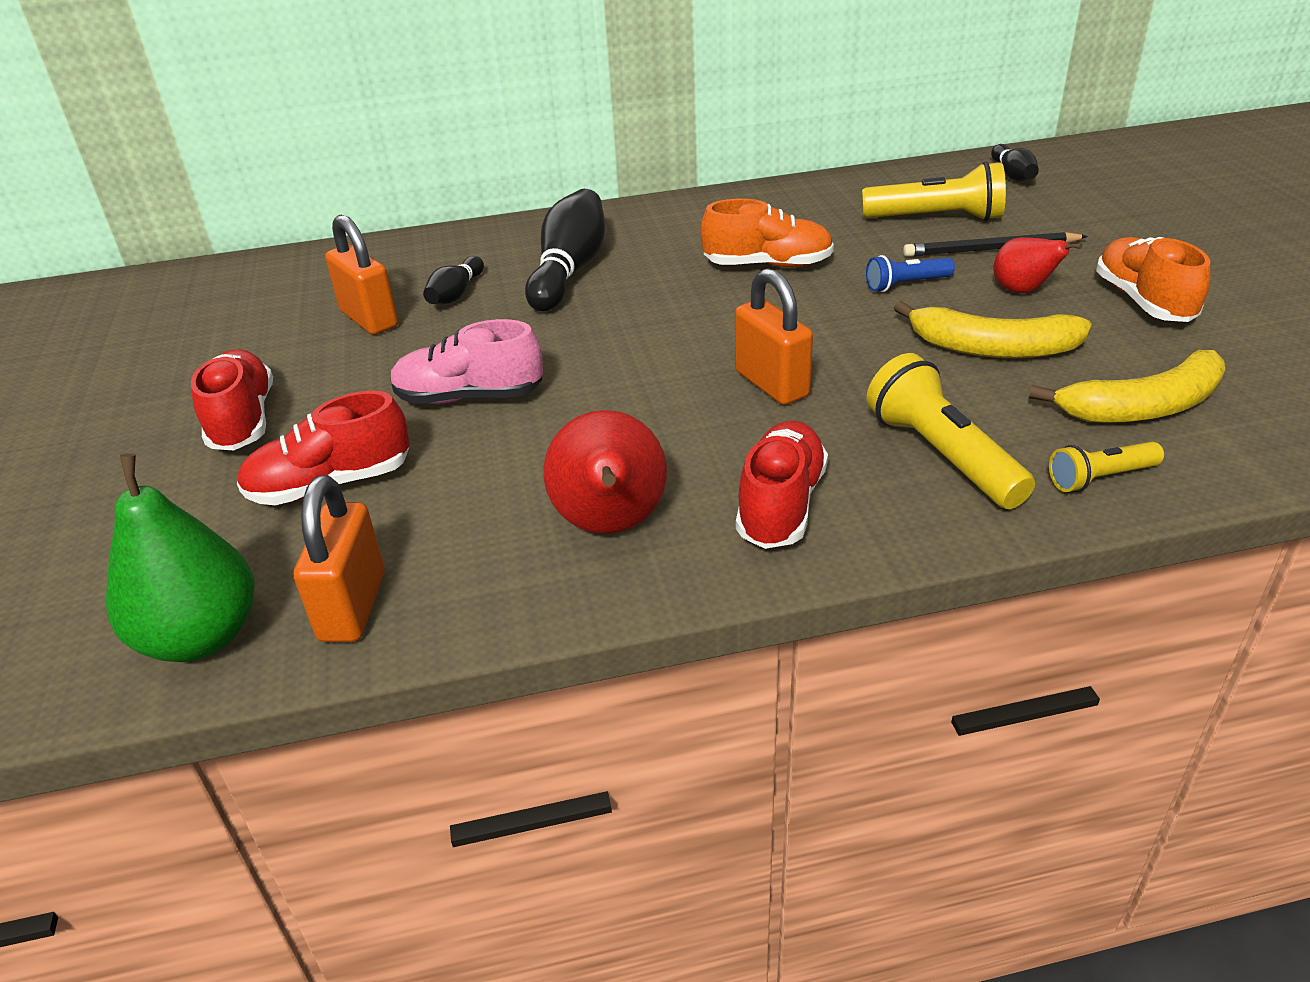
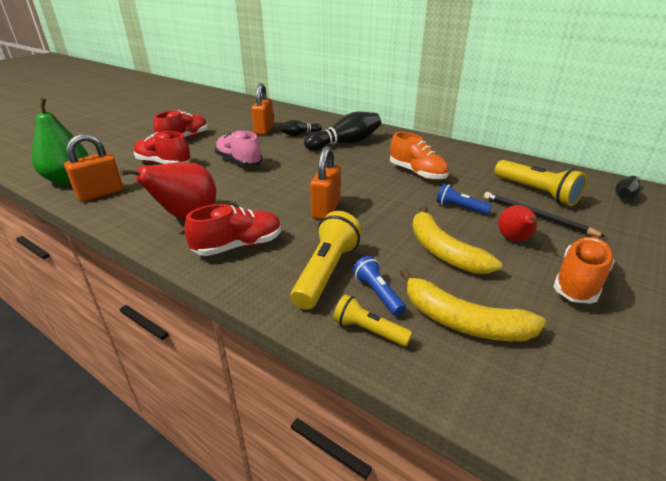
camera: 45 degrees right, 5 degrees down
none -> blue flashlight [353,256,406,316]

